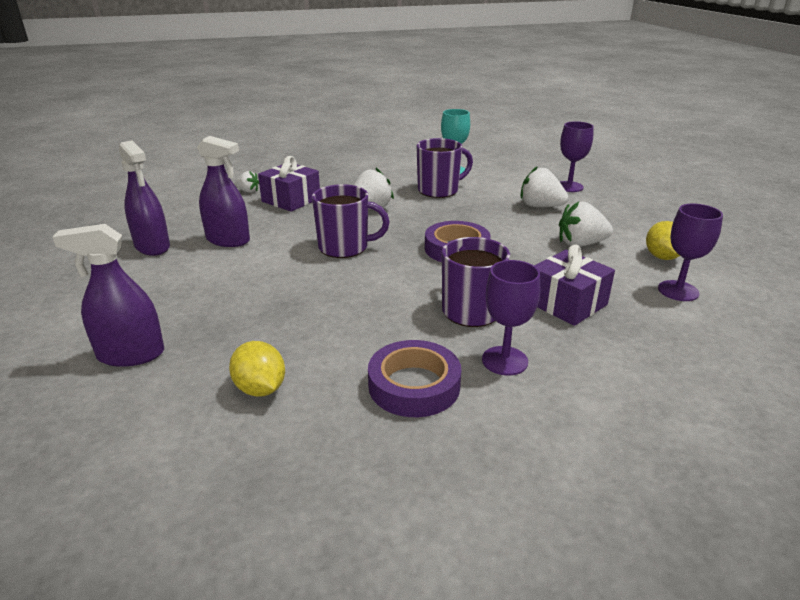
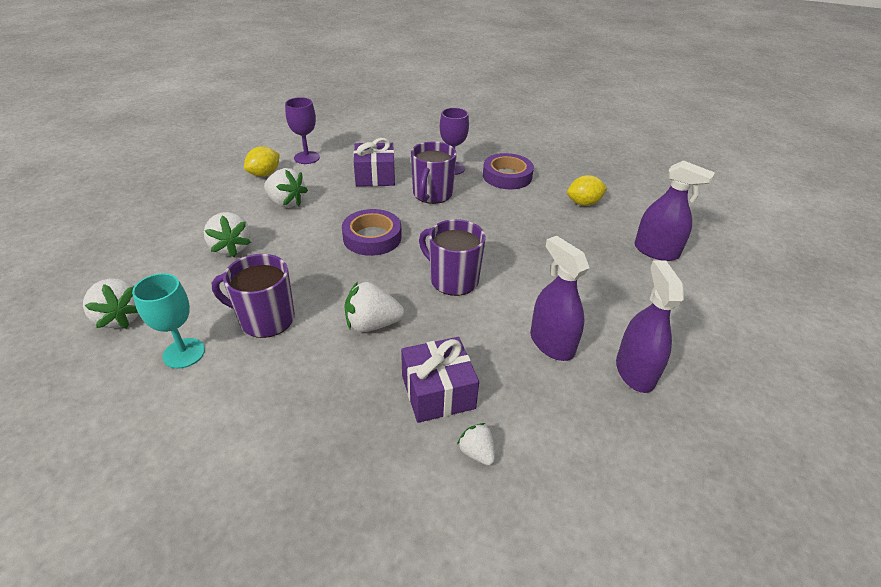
camera: 145 degrees left, 10 degrees up
yellow lemon [229,341,285,397] -> yellow lemon turned 75 degrees clockwise [567,175,607,206]
purple goblet [560,121,594,192] -> none
none -> white strawberry [83,278,139,329]

